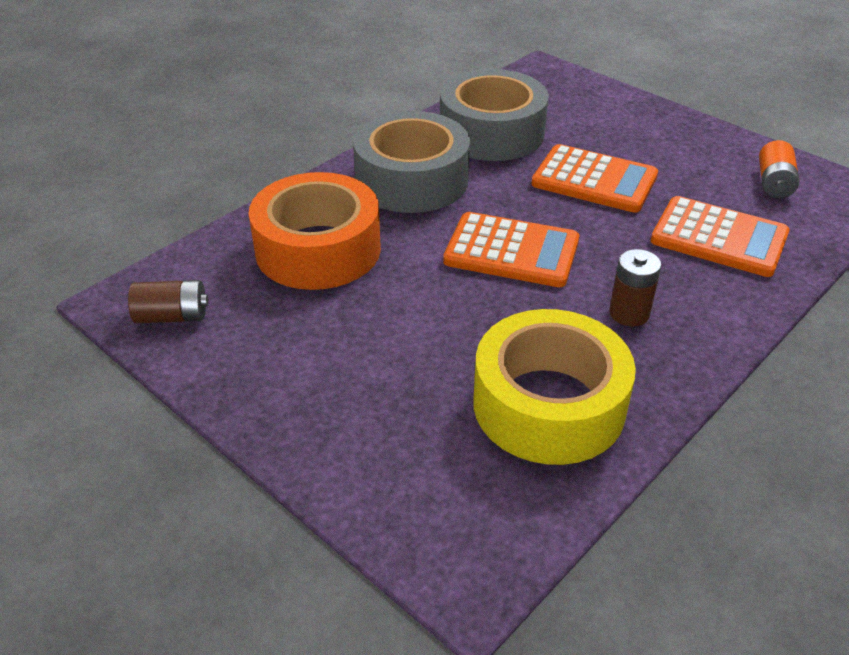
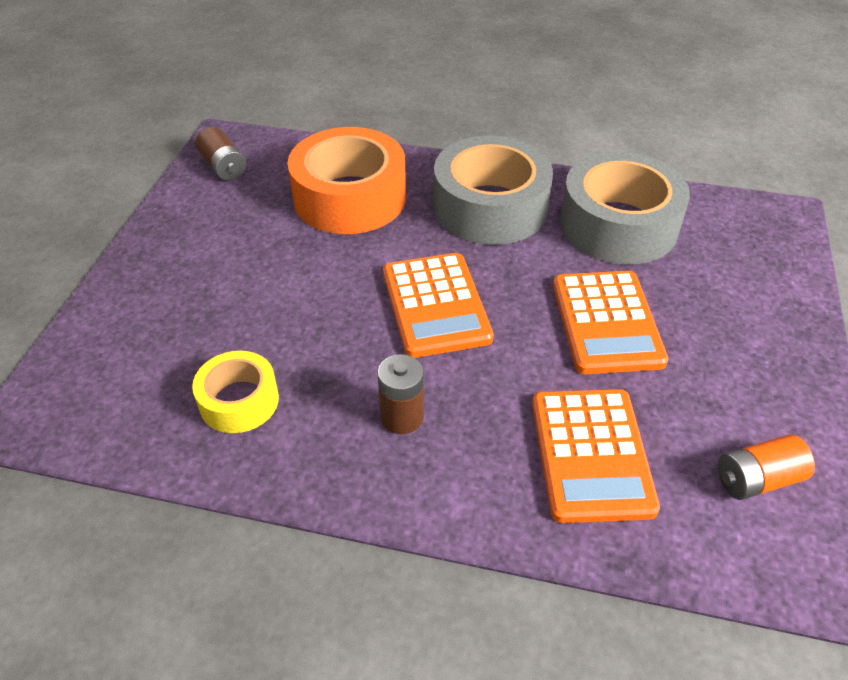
camera: 60 degrees right, 5 degrees up
yellow tape [474,309,636,465] -> yellow tape [192,351,279,433], size x0.55

